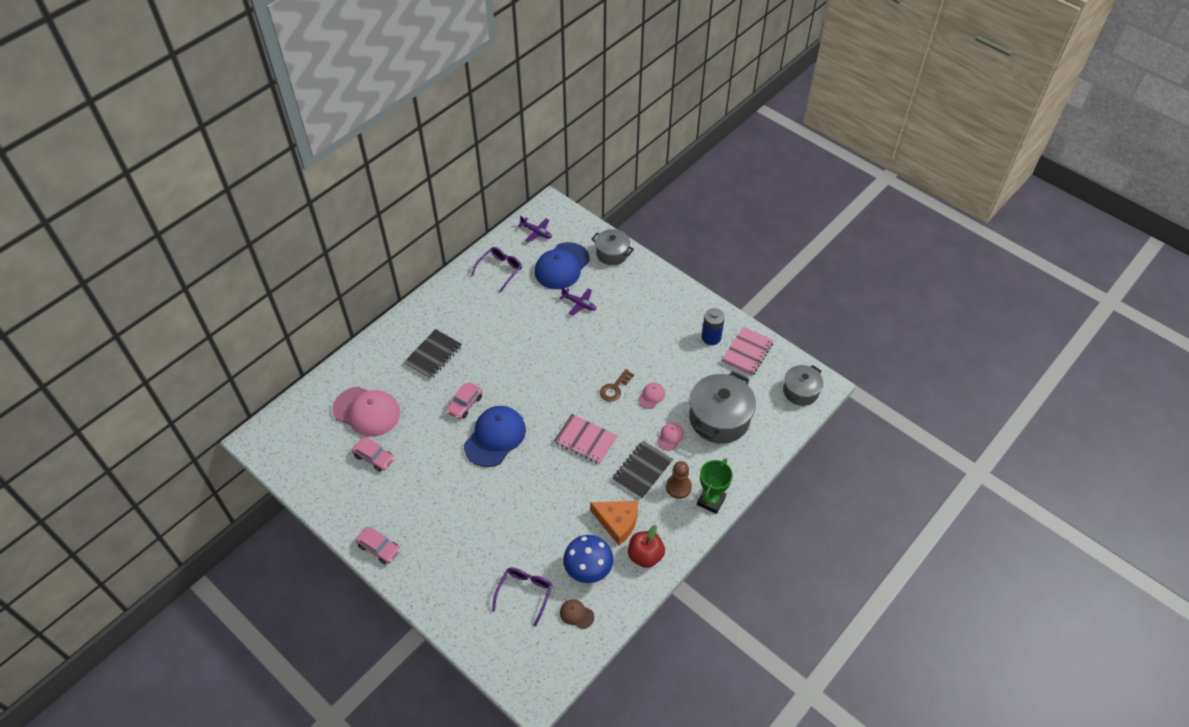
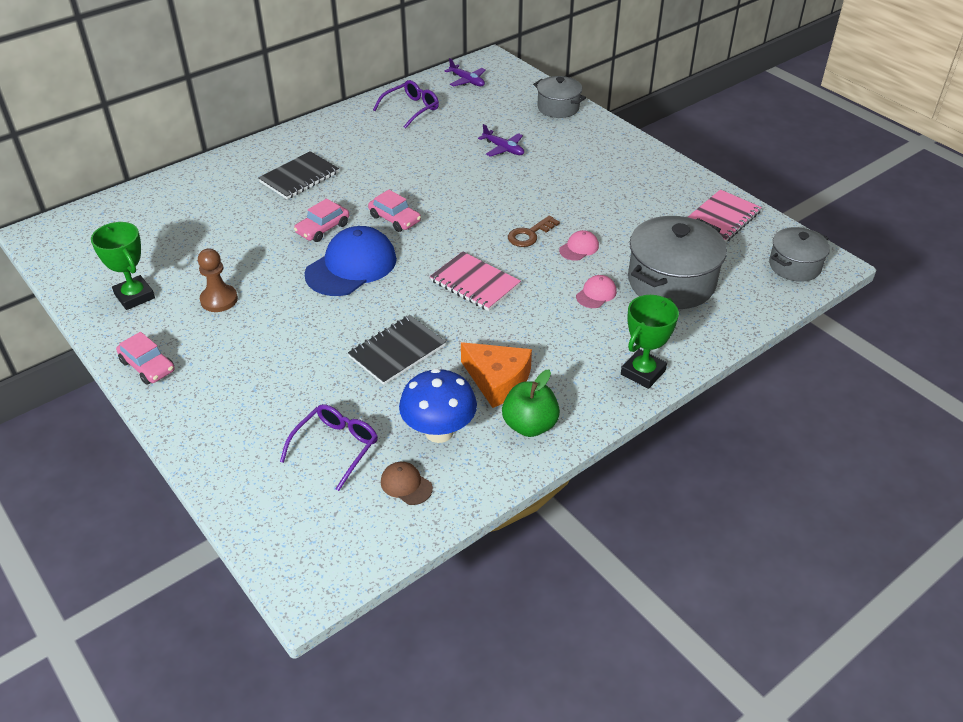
camera: 10 degrees right, 10 degrees down
pink cap [332,386,400,437] -> none
pink car [352,437,394,471] -> pink car moved to [368,190,421,232]
blue cap [535,242,590,289] -> none
black notebook [612,441,673,499] -> black notebook moved to [348,315,446,385]
red apple [628,525,665,568] -> green apple [502,370,560,437]
brown pawn [666,461,692,499] -> brown pawn moved to [198,248,238,312]
blue battery [702,308,725,345] -> none
none -> green trophy [91,222,155,310]

